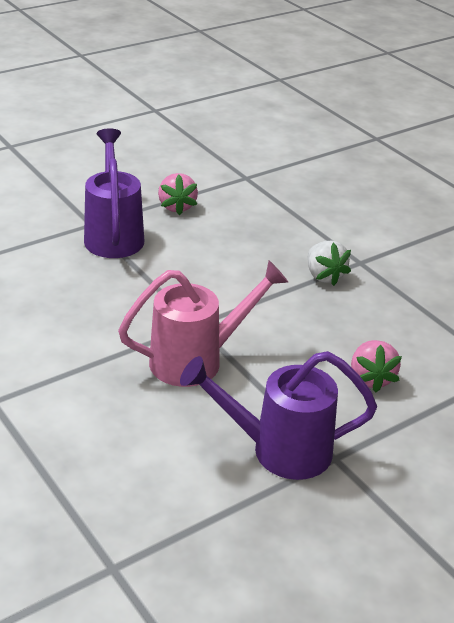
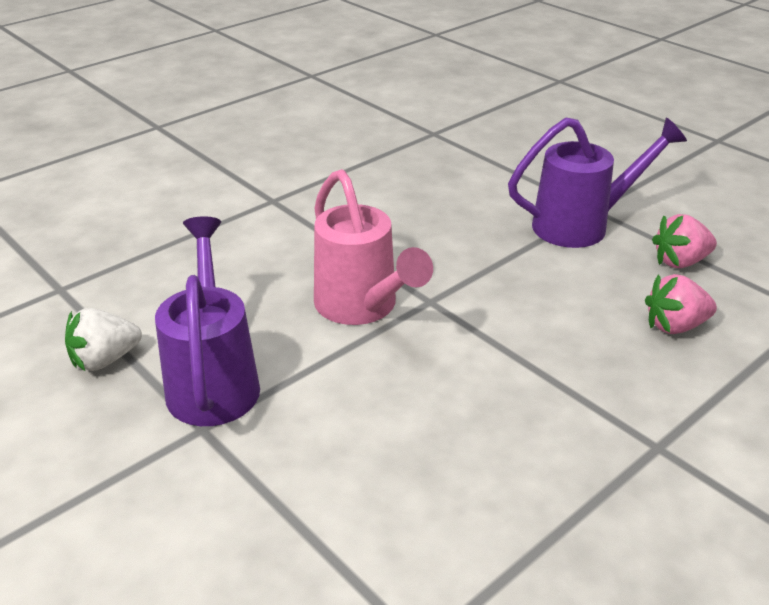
camera: 85 degrees right, 0 degrees up
white strawberry [307,241,351,286] -> white strawberry moved to [65,308,142,371]
pink strawberry [351,340,402,392] -> pink strawberry moved to [645,274,717,334]

